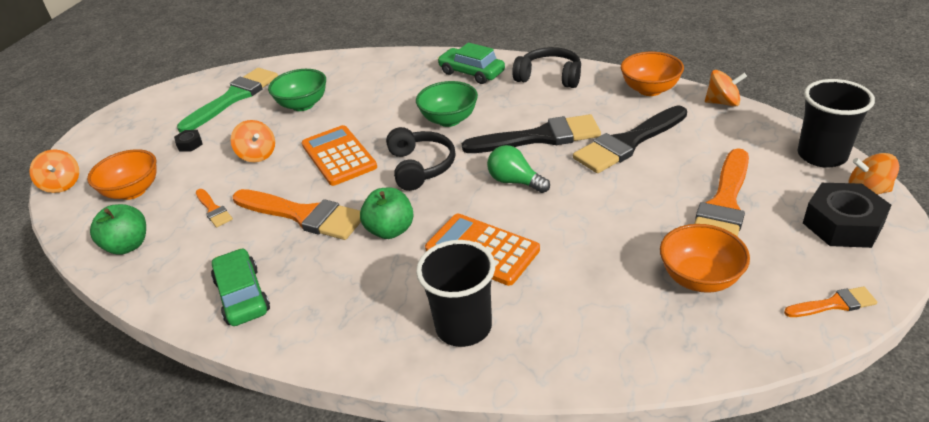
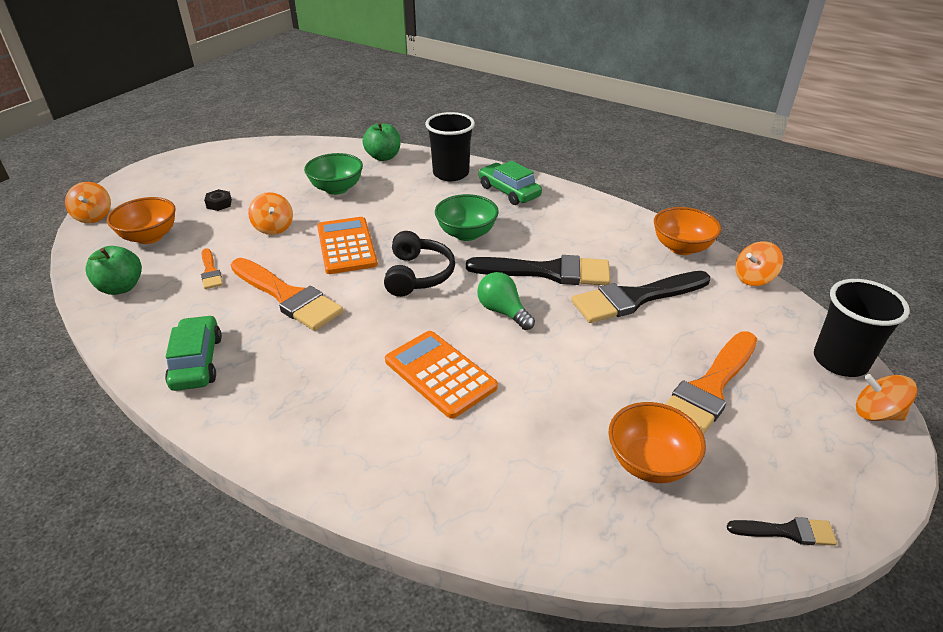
camera: 10 degrees right, 0 degrees up
green brush [177,68,278,133] -> none
green apple [360,187,414,239] -> green apple moved to [362,122,400,161]
black cup [416,240,495,347] -> black cup moved to [425,112,475,181]
black headphones [512,47,581,88] -> none
orange spinning top [705,70,747,107] -> orange spinning top turned 135 degrees clockwise [735,241,783,286]
orange brush [784,286,877,317] -> black brush [727,517,837,546]
black nut [803,183,891,248] -> none

